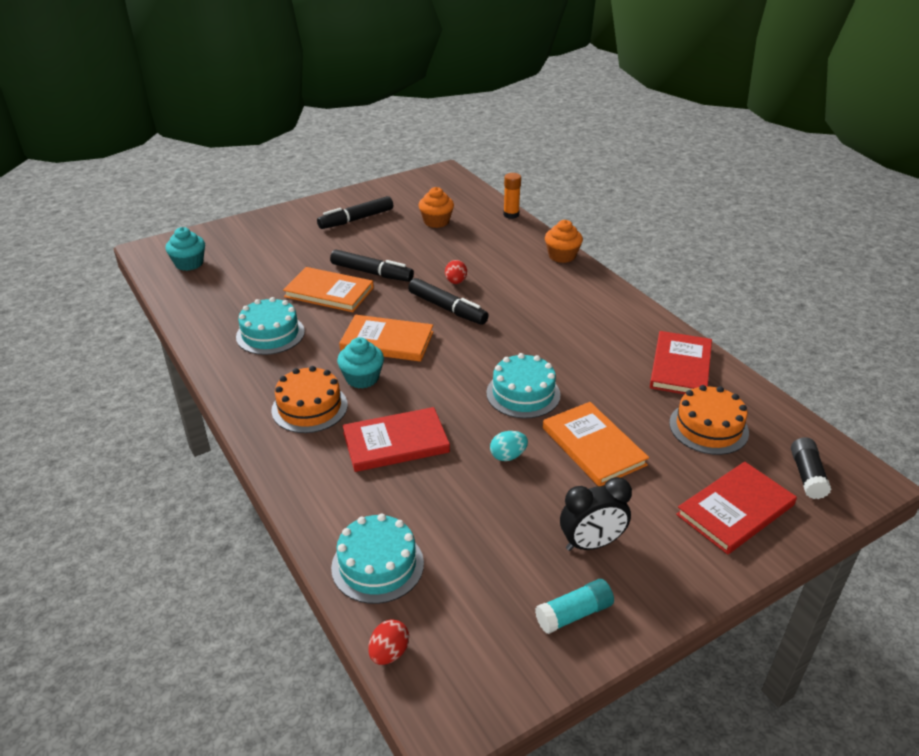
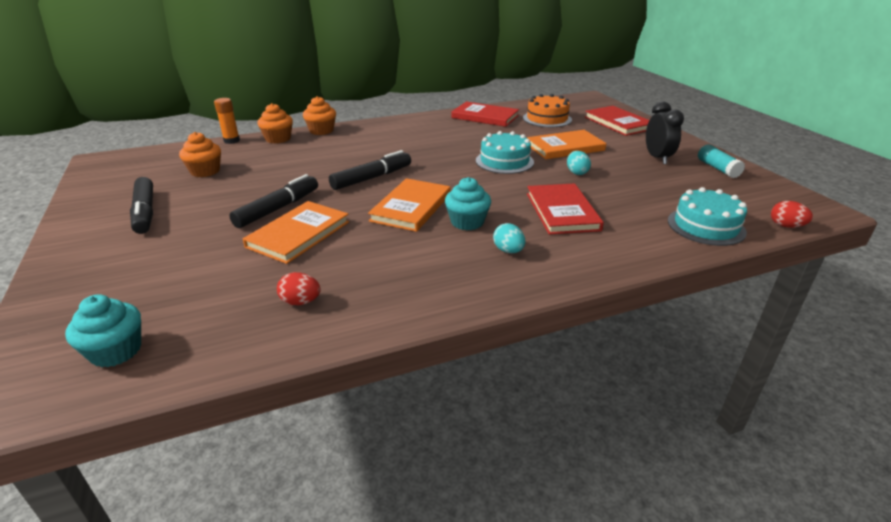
camera: 80 degrees left, 5 degrees down
turquoise cake [236,297,305,355] -> none
orange cake [271,366,348,433] -> turquoise egg [493,223,525,253]
red egg [445,260,467,284] -> red egg moved to [277,272,321,305]
black glue stick [791,437,831,499] -> none
none -> orange cupcake [257,103,293,144]

